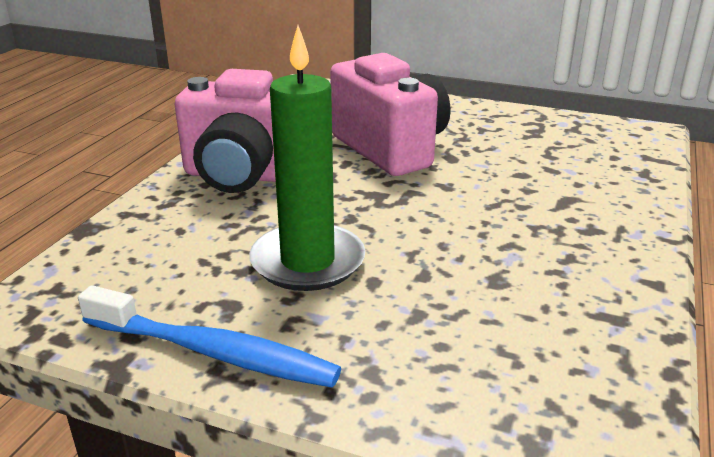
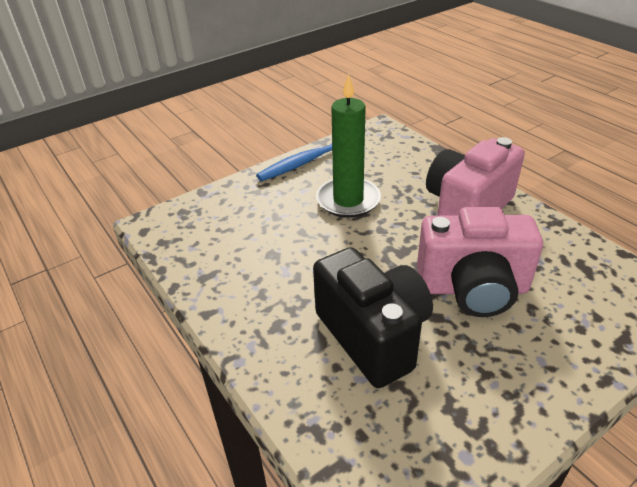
camera: 125 degrees right, 10 degrees up
none -> black camera [313,247,433,388]

